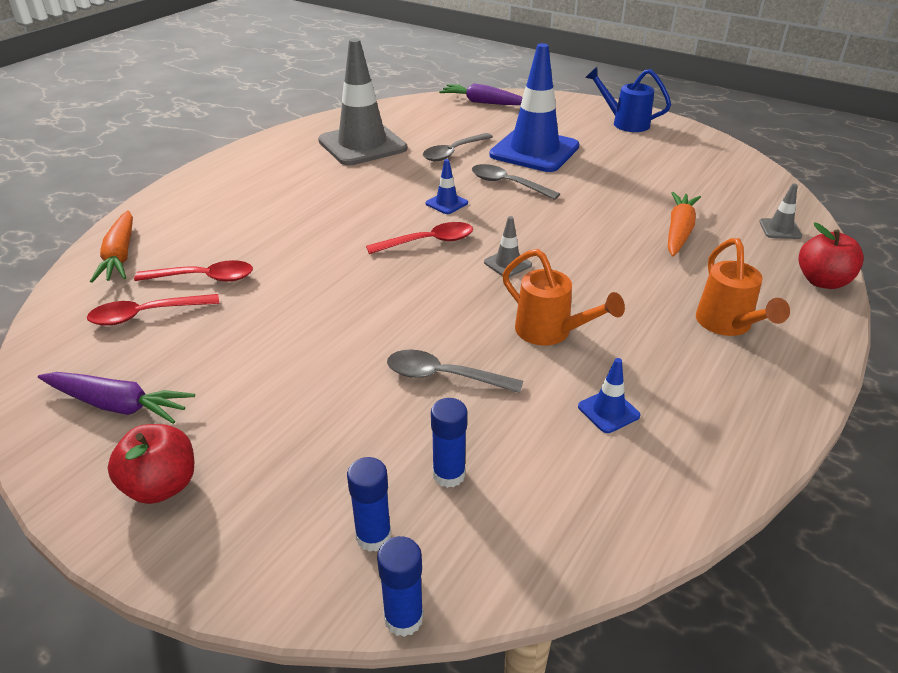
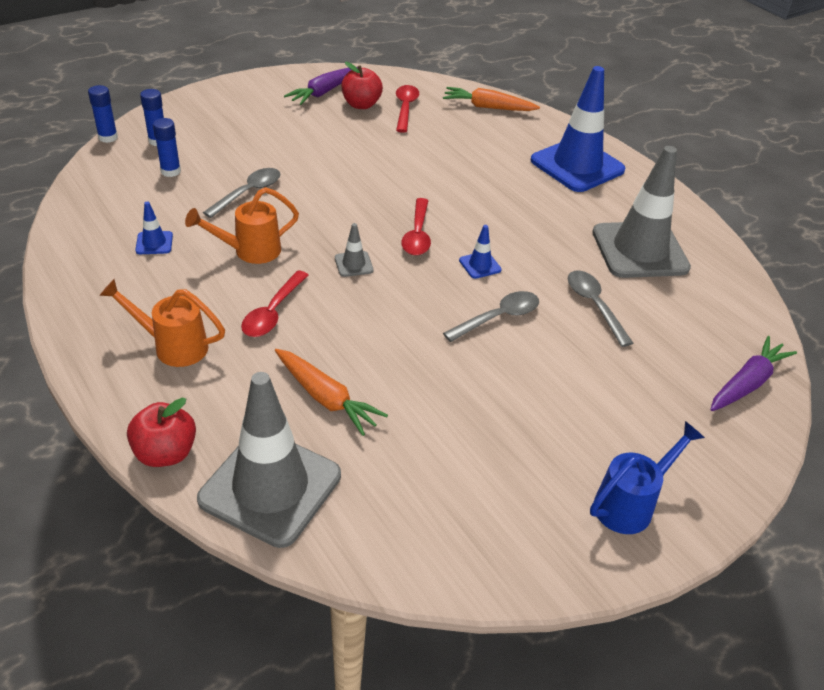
camera: 110 degrees right, 5 degrees up
red apple [108,424,194,504] -> red apple moved to [341,62,383,109]
red spoon [134,260,253,282] -> red spoon moved to [241,270,309,337]
blue traffic cone [489,43,580,172] -> blue traffic cone moved to [531,66,625,192]
grey traffic cone [759,183,802,239] -> grey traffic cone [197,372,341,548], size x2.49

